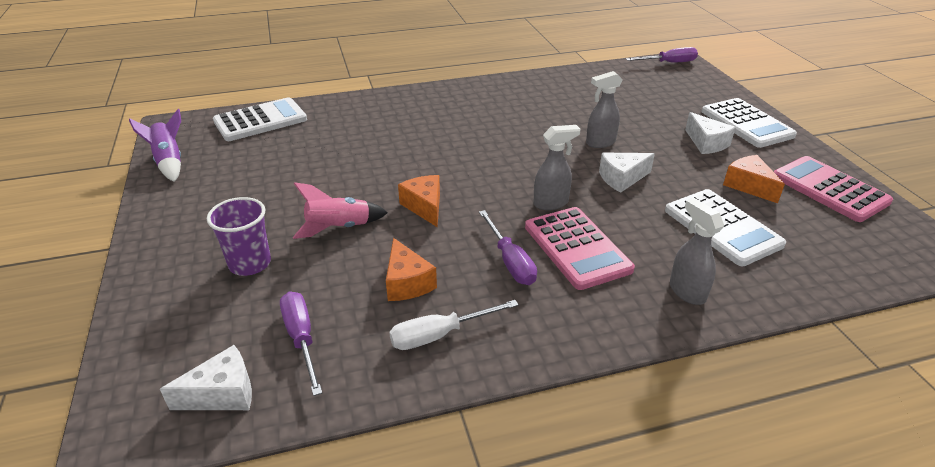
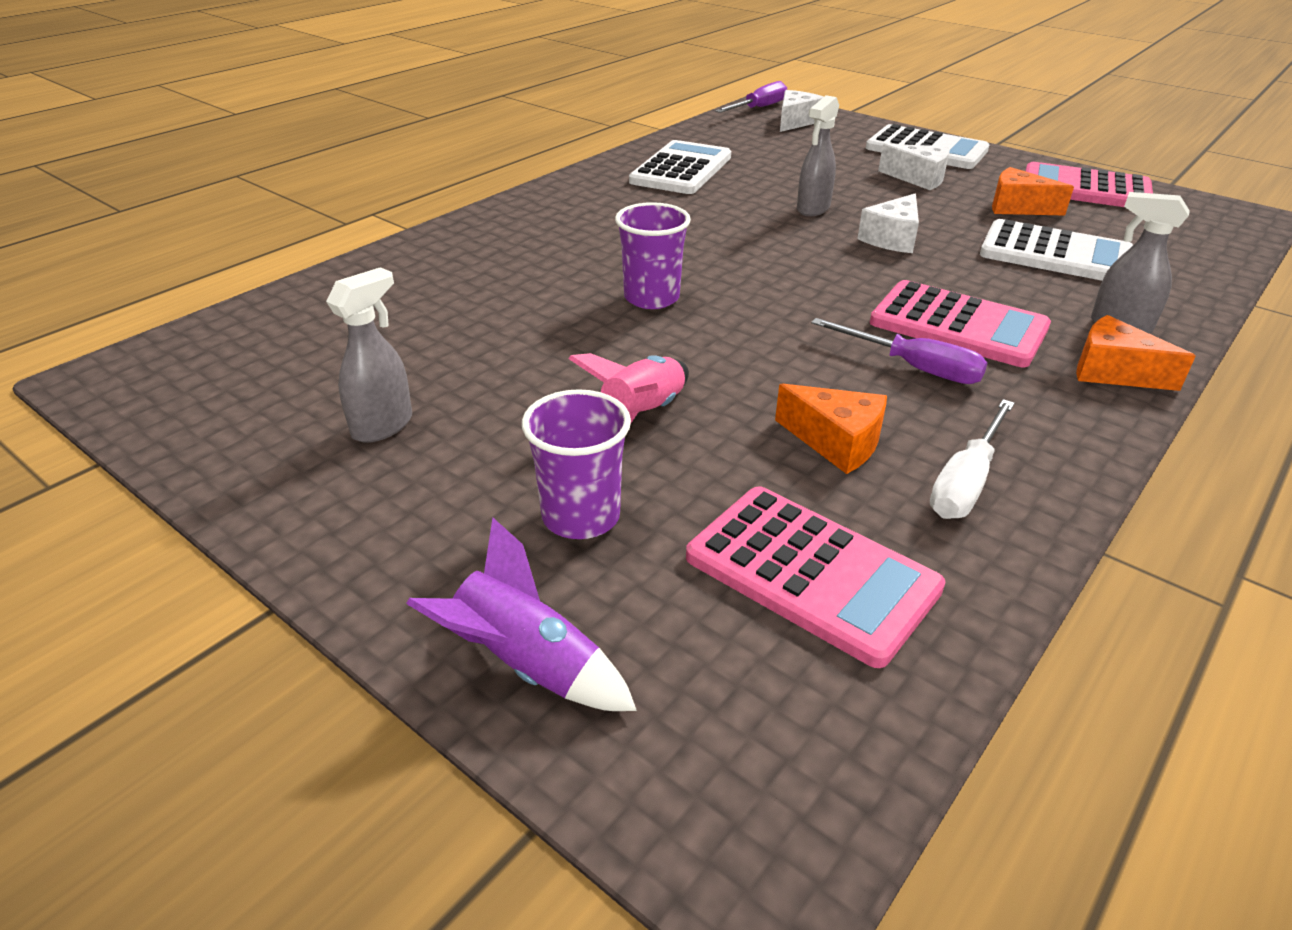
camera: 35 degrees left, 0 degrees up
purple rocket [129,109,181,182] -> purple rocket moved to [406,518,637,711]
white cheese [160,345,252,410] -> white cheese moved to [780,90,824,132]
white calculator [213,97,307,141] -> white calculator moved to [629,140,731,194]
purple screwdriver [280,291,322,396] -> pink calculator [686,486,946,668]
orange cheese [398,175,440,227] -> orange cheese moved to [1076,315,1196,391]
grey spray bottle [533,125,581,210] -> grey spray bottle moved to [326,267,412,443]
none -> purple cup [615,202,691,309]

